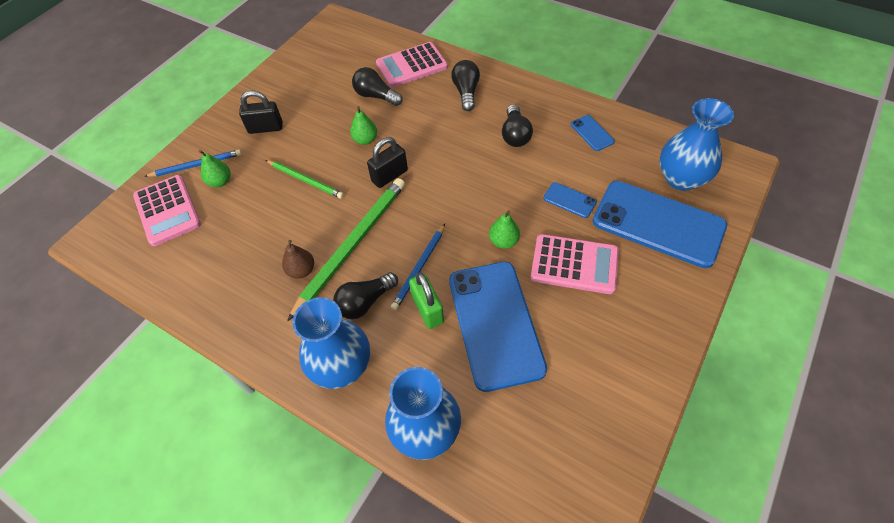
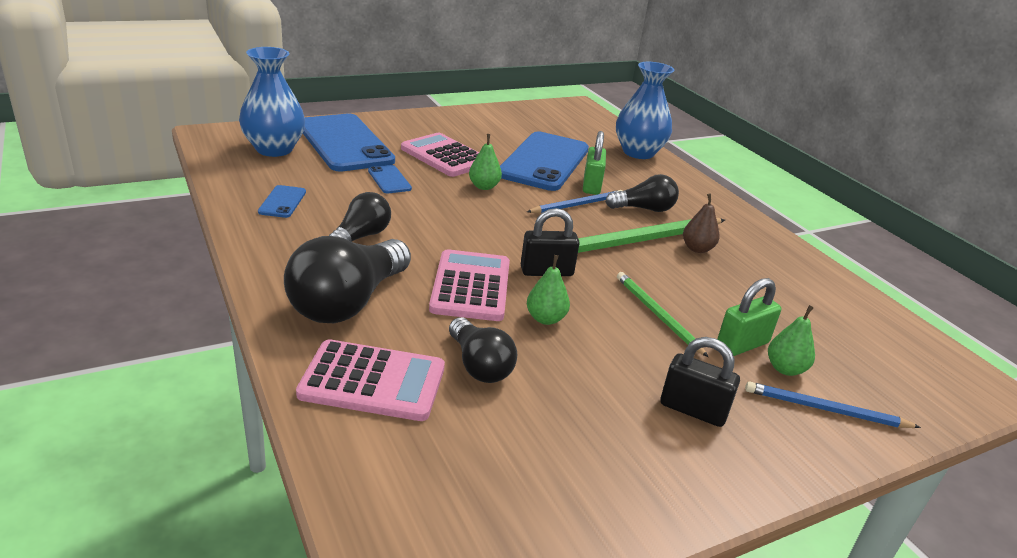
camera: 155 degrees left, 25 degrees down
pink calculator [133,175,201,246] -> pink calculator moved to [429,249,510,321]
blue vase [293,297,370,389] -> none
black light bulb [451,60,480,111] -> black light bulb [284,236,411,323], size x1.69
none -> green padlock [717,278,781,356]

